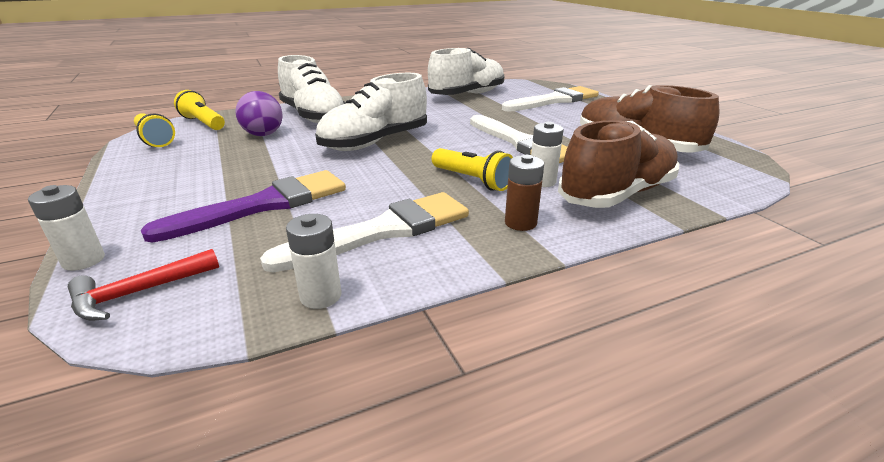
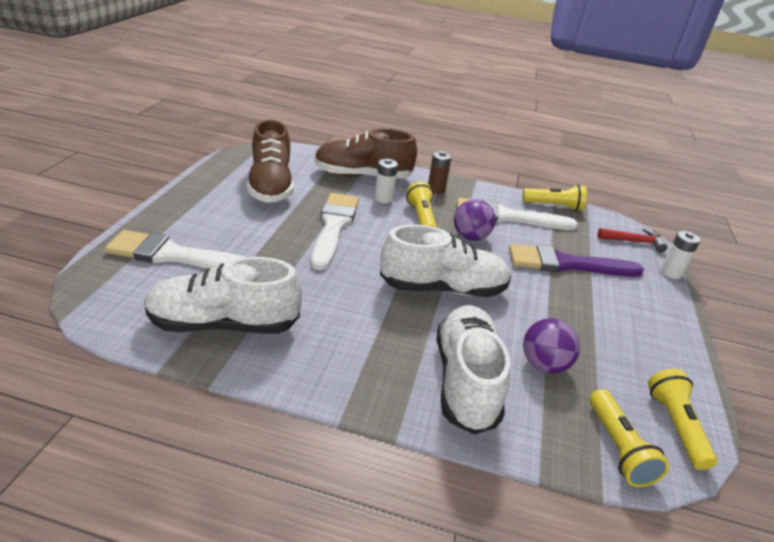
camera: 145 degrees left, 5 degrees up
white battery [286,214,342,309] -> yellow flashlight [523,185,587,211]
none -> purple ball [454,199,496,241]

